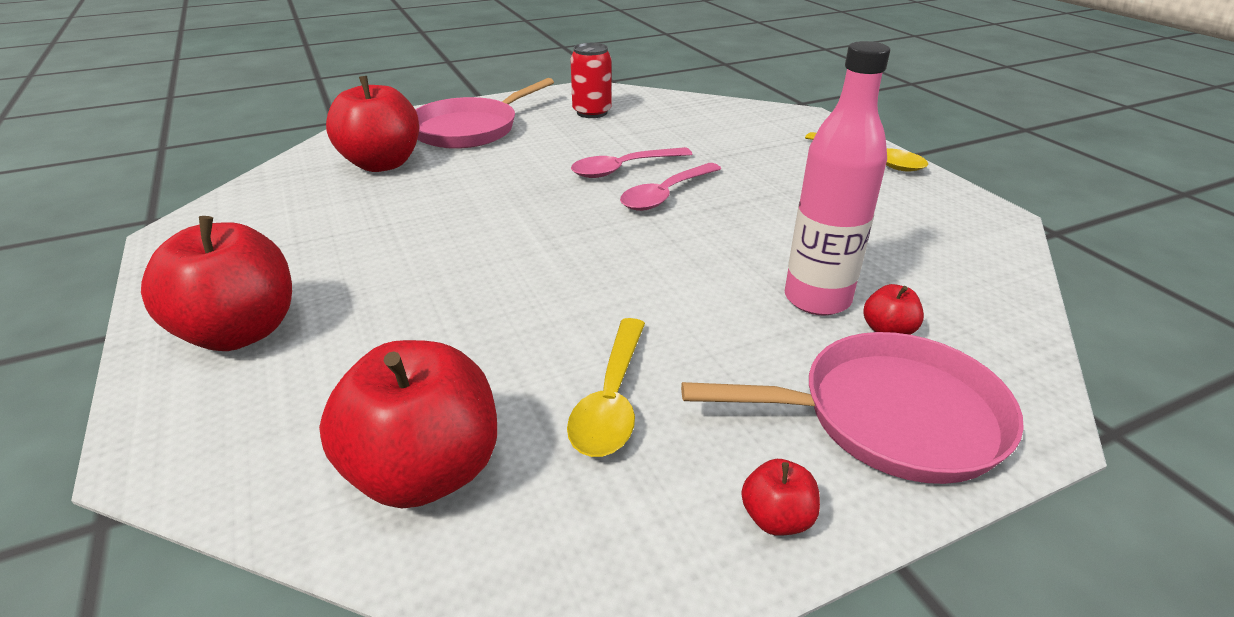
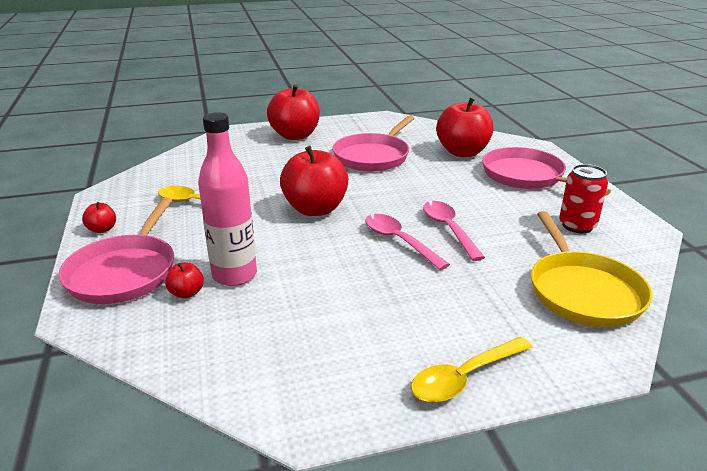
camera: 100 degrees right, 5 degrees down
red apple [319,340,497,508] -> red apple moved to [280,146,348,216]
none -> pink pan [332,115,414,171]
none -> yellow pan [531,211,653,327]

